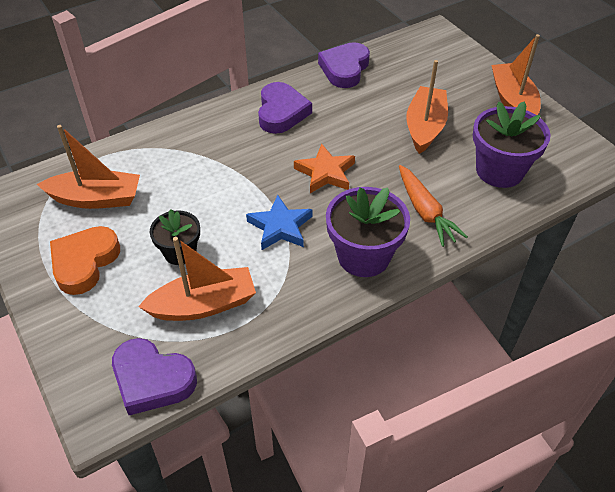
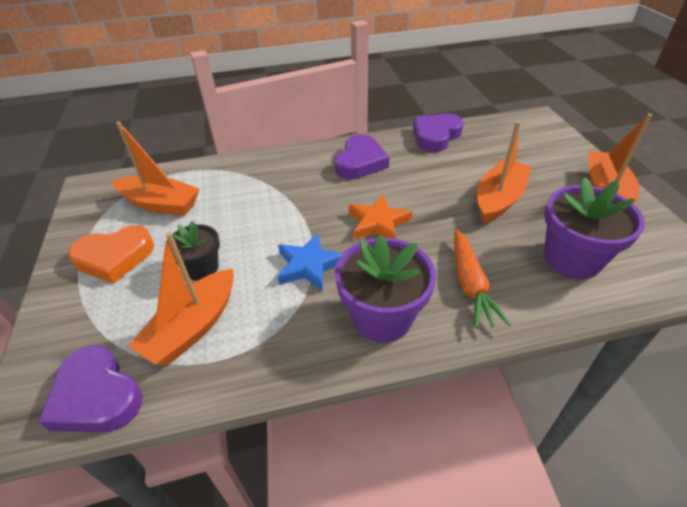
camera: 20 degrees right, 5 degrees down
orange heart [50,226,120,295] -> orange heart turned 150 degrees counterclockwise [68,225,154,284]
orange boat [138,237,256,321] -> orange boat turned 120 degrees clockwise [128,232,234,365]

